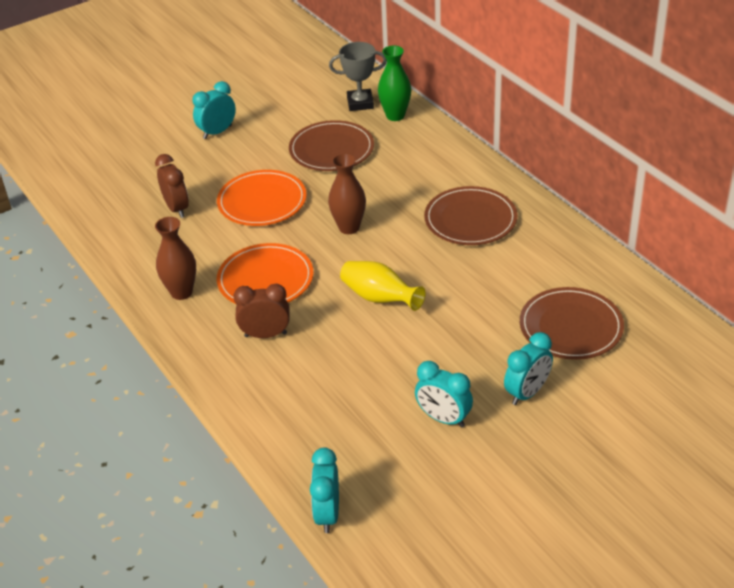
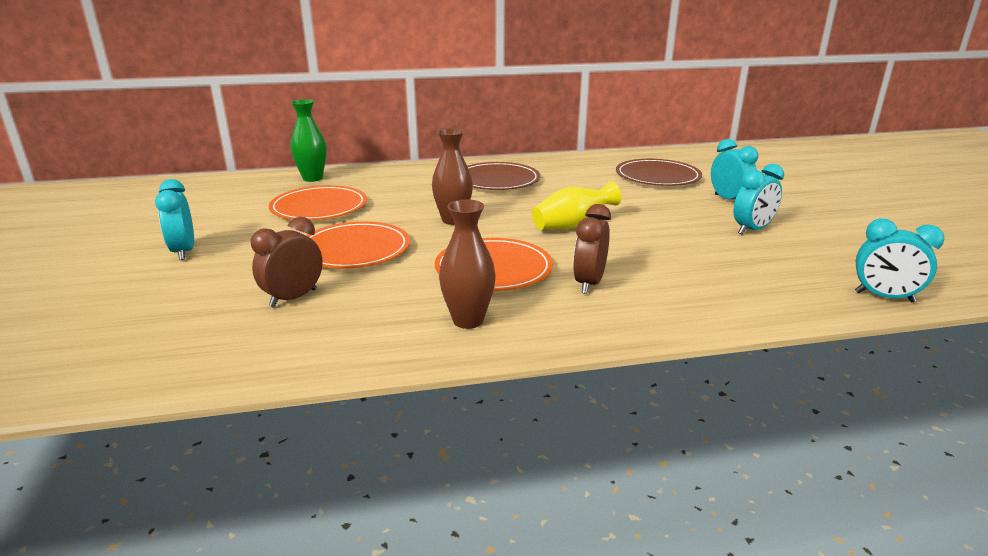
camera: 70 degrees left, 15 degrees down
brown clock [155,154,189,218] -> brown clock turned 45 degrees counterclockwise [251,217,323,308]
brown plate [289,120,374,171] -> orange plate [269,185,367,220]
grey trophy [329,42,387,111] -> none

